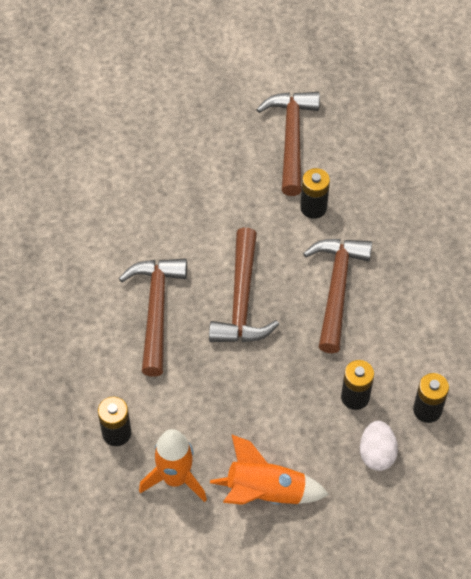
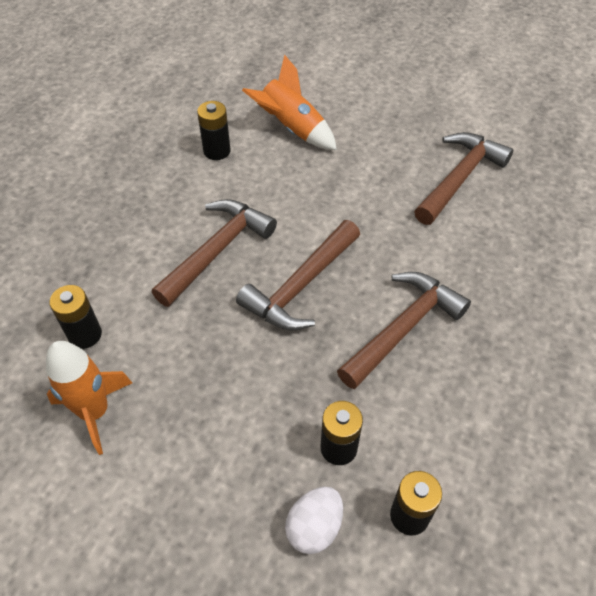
camera: 35 degrees right, 5 degrees down
orange rocket [210,434,329,505] -> orange rocket moved to [242,55,337,150]
black battery [300,168,330,219] -> black battery moved to [197,101,231,160]

